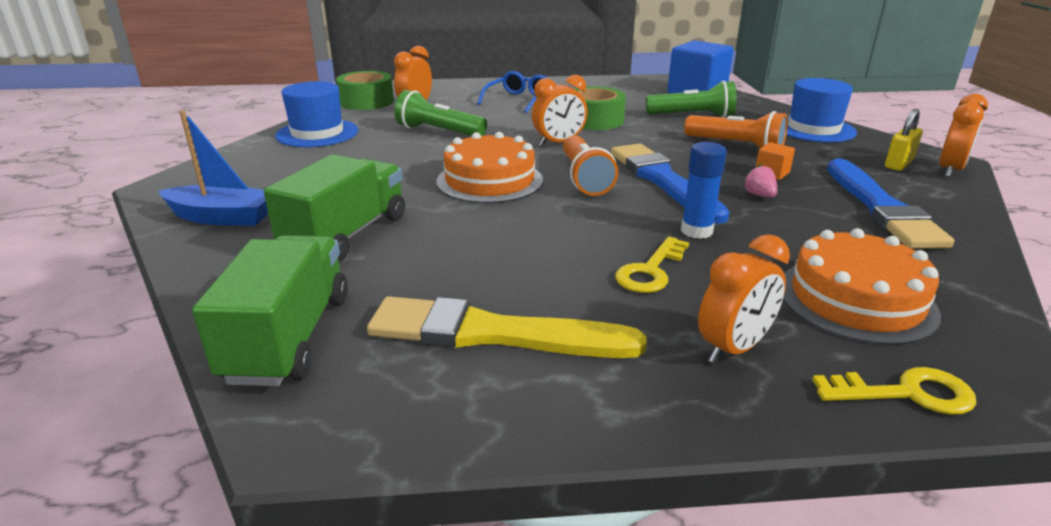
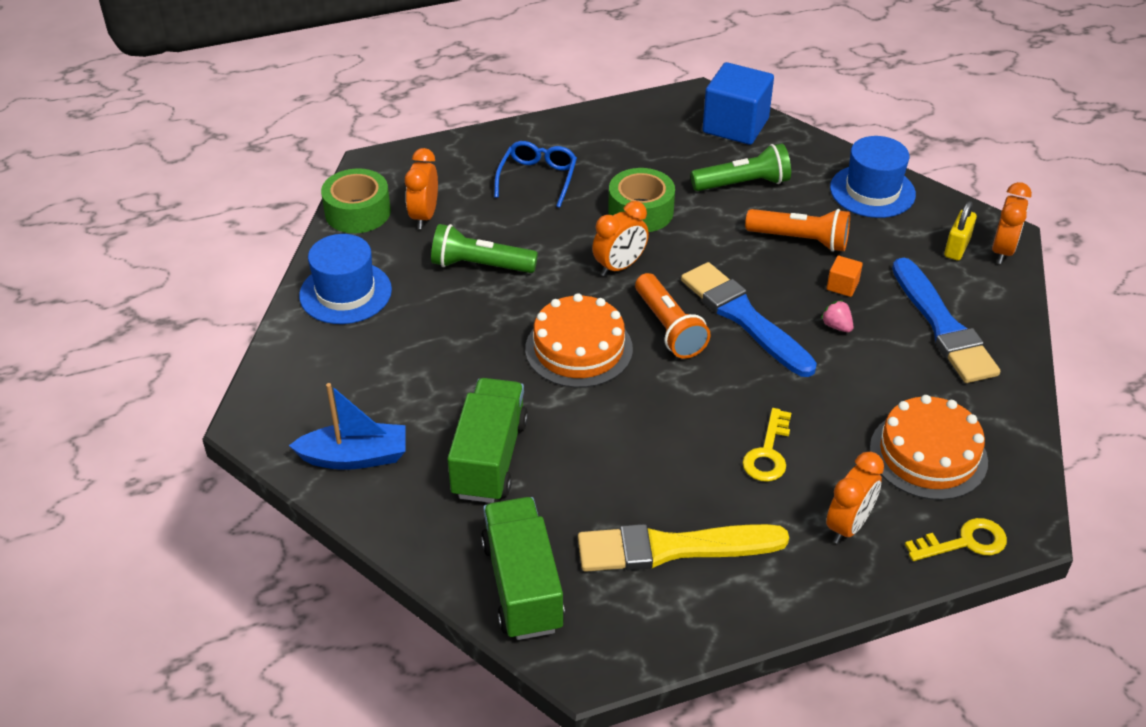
camera: 15 degrees left, 15 degrees up
blue glue stick [681,142,727,239] -> none

